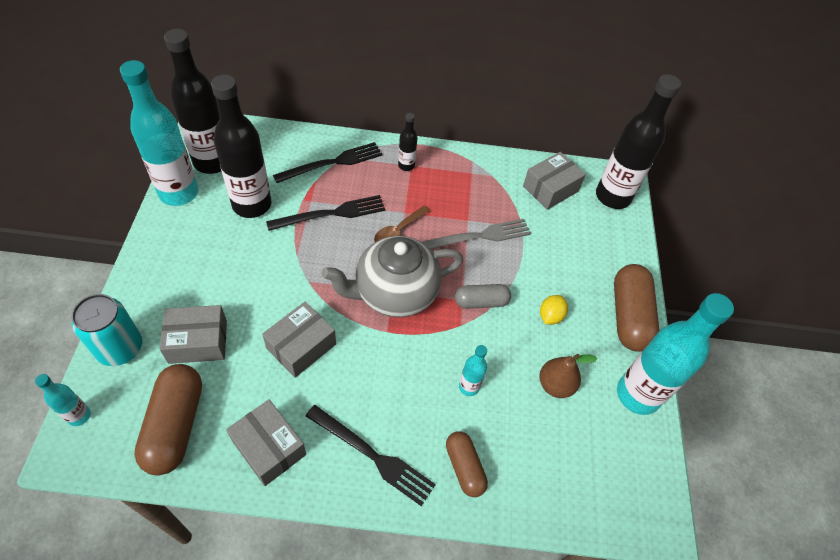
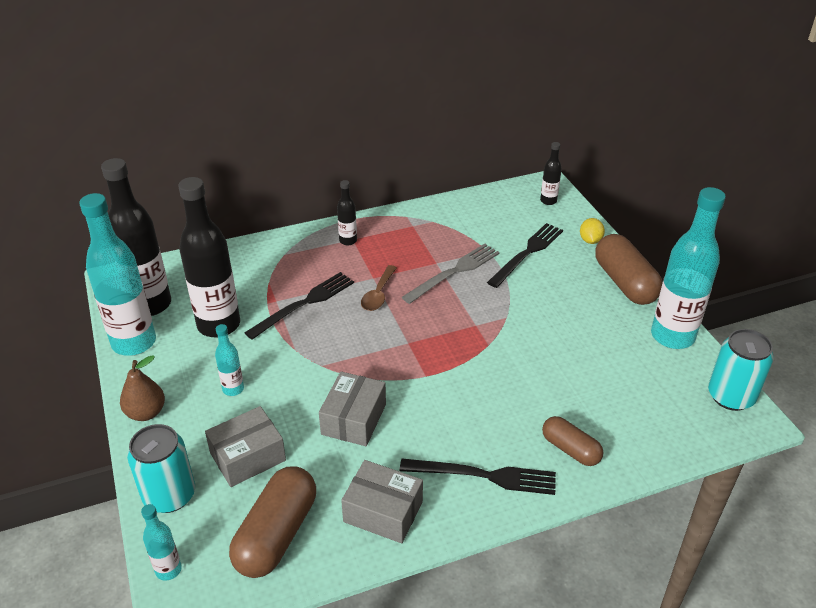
camera: 20 degrees left, 15 degrees down
brown capsule [134,364,202,475] -> brown capsule turned 45 degrees clockwise [229,466,316,578]
black fork [273,142,383,183] -> black fork moved to [487,223,563,288]
grey teapot [322,236,463,318] -> none
grey capsule [455,284,511,309] -> none
turquoise bottle [459,345,487,396] -> turquoise bottle moved to [215,324,244,396]
grey box [523,152,586,210] -> none
brown pear [539,354,597,398] -> brown pear moved to [120,355,165,421]
yellow lemon [540,295,568,325] -> yellow lemon moved to [580,218,605,244]
black bottle [596,74,681,209] -> black bottle [540,142,562,205], size x0.46
none -> turquoise can [708,329,774,411]

